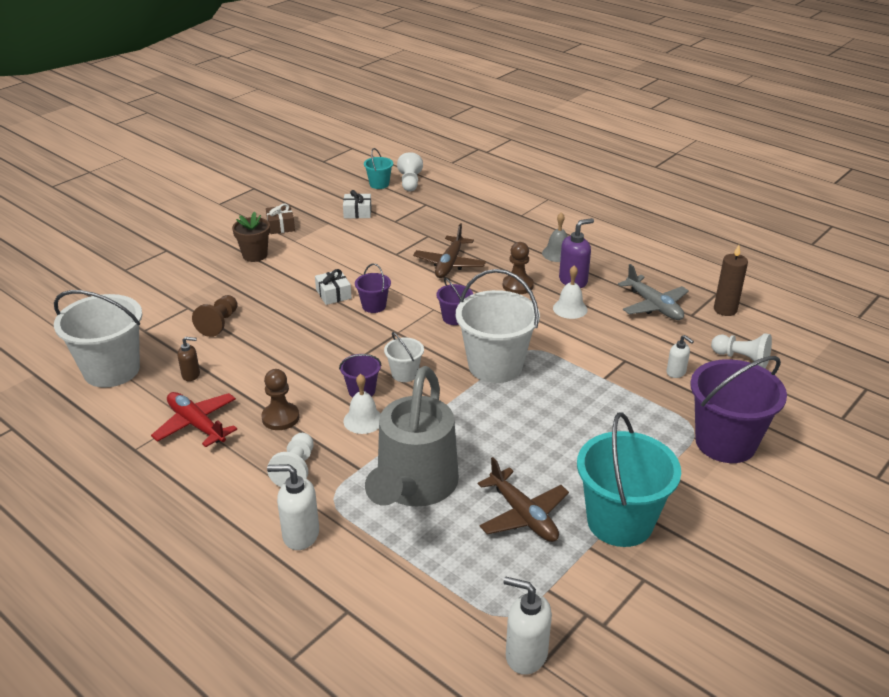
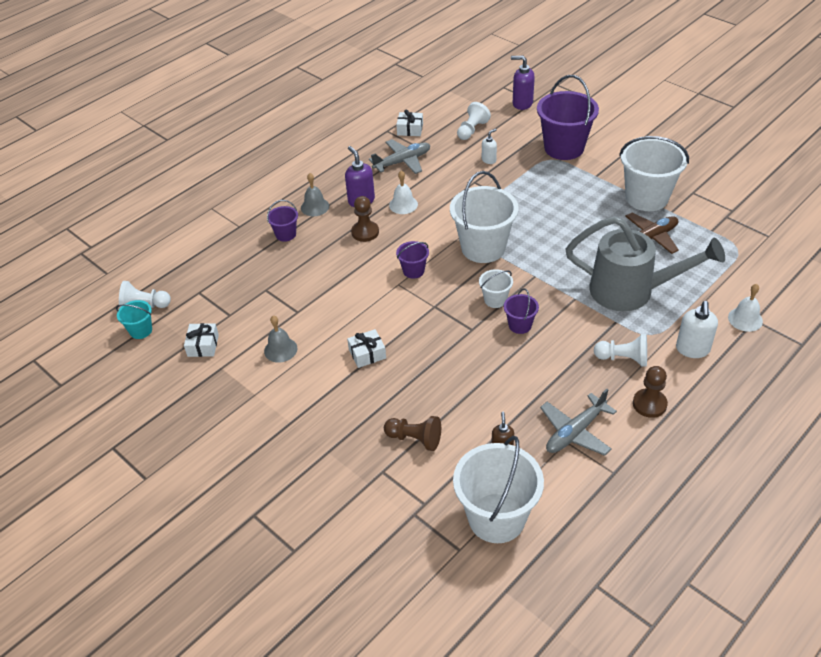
camera: 85 degrees left, 10 degrees up
red plane [151,392,237,447] -> grey plane [540,389,617,456]
brown flower pot [232,211,270,262] -> none
brown pawn [261,369,299,430] -> brown pawn moved to [633,366,668,418]
brown gift [266,204,295,234] -> none
white bell [343,374,381,434] -> white bell moved to [728,284,763,332]
purple bucket [355,264,391,313] -> purple bucket moved to [267,200,298,242]
brown plane [413,223,486,278] -> none
white soap dispenser [504,576,552,675] -> none
turquoise bucket [577,412,681,547] -> white bucket [619,136,689,211]
brown candle [714,245,748,316] -> white gift [396,110,423,136]
none -> grey bell [264,316,297,363]
none -> purple soap dispenser [511,56,535,110]

